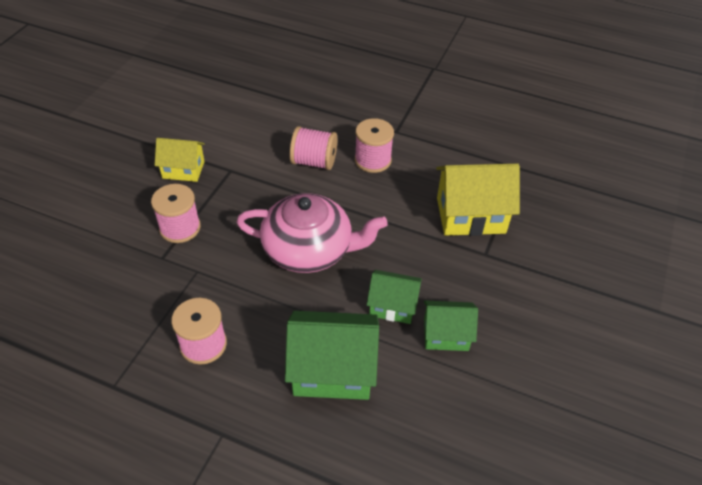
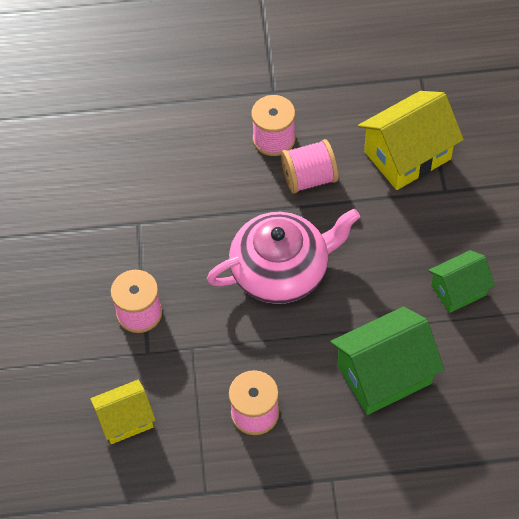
camera: 25 degrees left, 10 degrees up
yellow house [155,138,205,182] -> yellow house moved to [90,380,156,444]
pink spool [290,126,337,170] -> pink spool moved to [281,139,338,193]
green house [367,270,422,324] -> none

